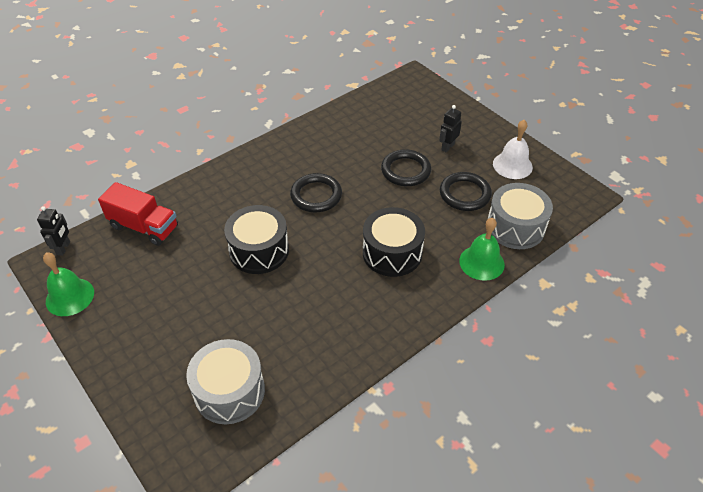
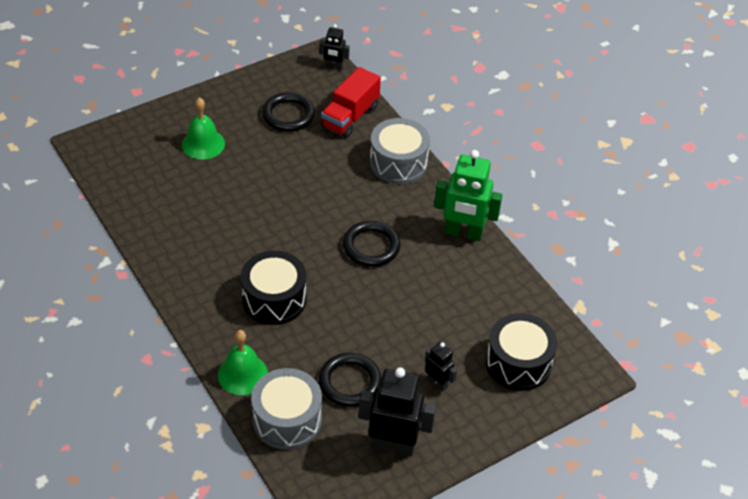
camera: 95 degrees right, 0 degrees up
green bell [43,253,94,316] -> green bell moved to [182,98,225,160]
grey drum [186,339,265,424] -> grey drum moved to [370,118,430,184]
black drum [224,205,289,274] -> black drum moved to [486,313,557,391]
black ring [381,149,431,186] -> black ring moved to [262,92,315,132]
white bell [493,120,533,179] -> black robot [359,368,436,456]
none -> green robot [434,150,502,241]

